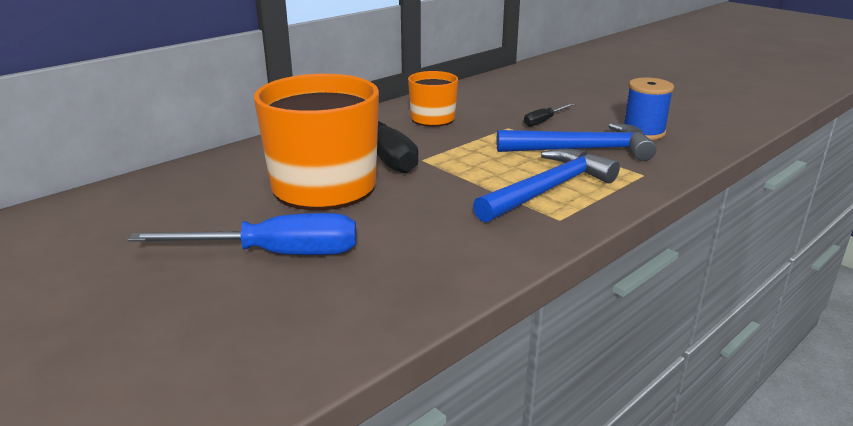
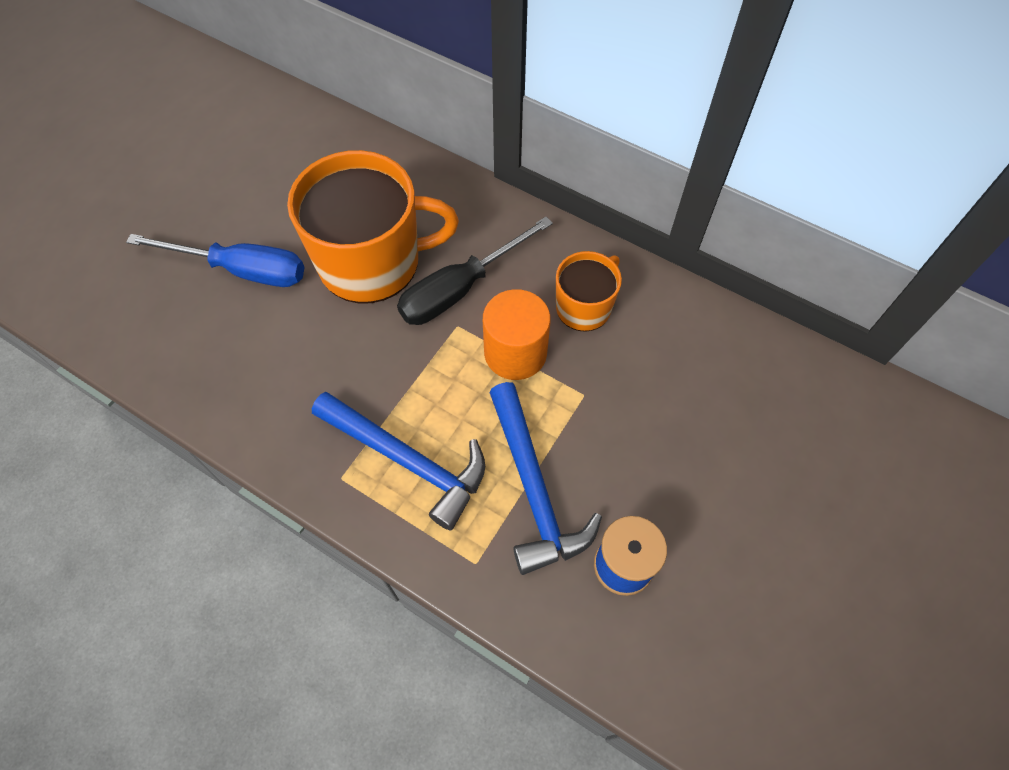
camera: 75 degrees right, 35 degrees up
blue screwdriver [128,213,356,255] -> blue screwdriver turned 60 degrees counterclockwise [126,234,305,287]
black screwdriver [524,103,574,127] -> none
none -> orange cylinder [483,289,551,380]

